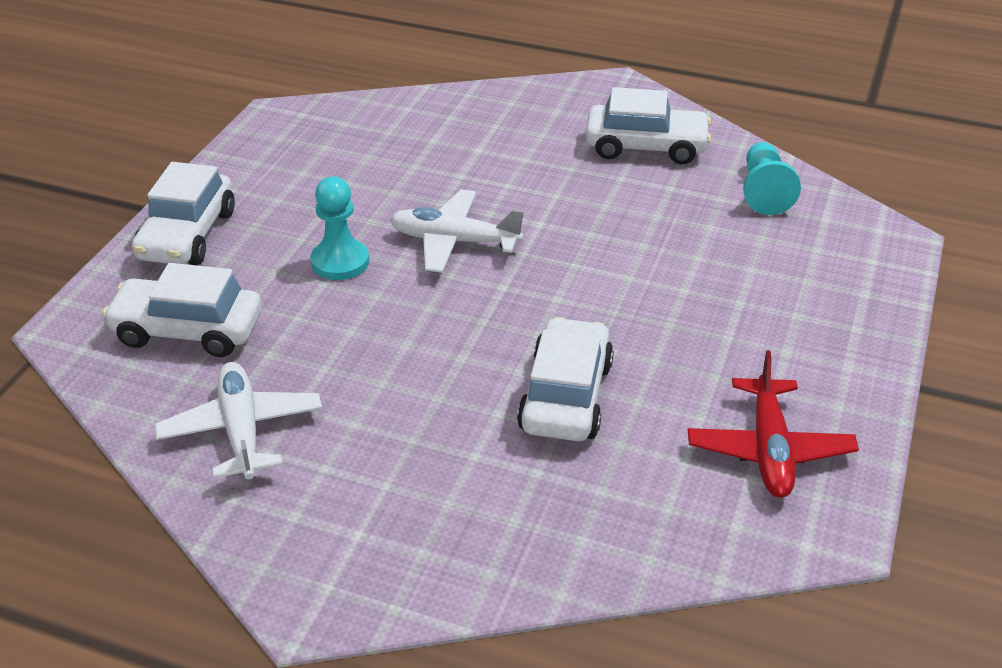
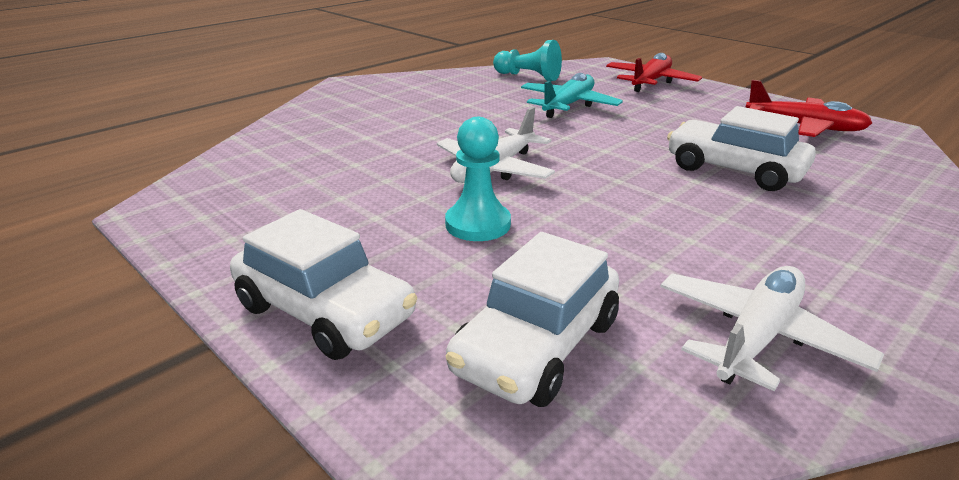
camera: 65 degrees left, 10 degrees down
white plane [155,362,322,479] -> white plane turned 120 degrees clockwise [660,266,884,391]
white car [586,87,711,164] -> none
none -> turquoise plane [521,73,623,118]
none -> red plane [606,53,702,92]

